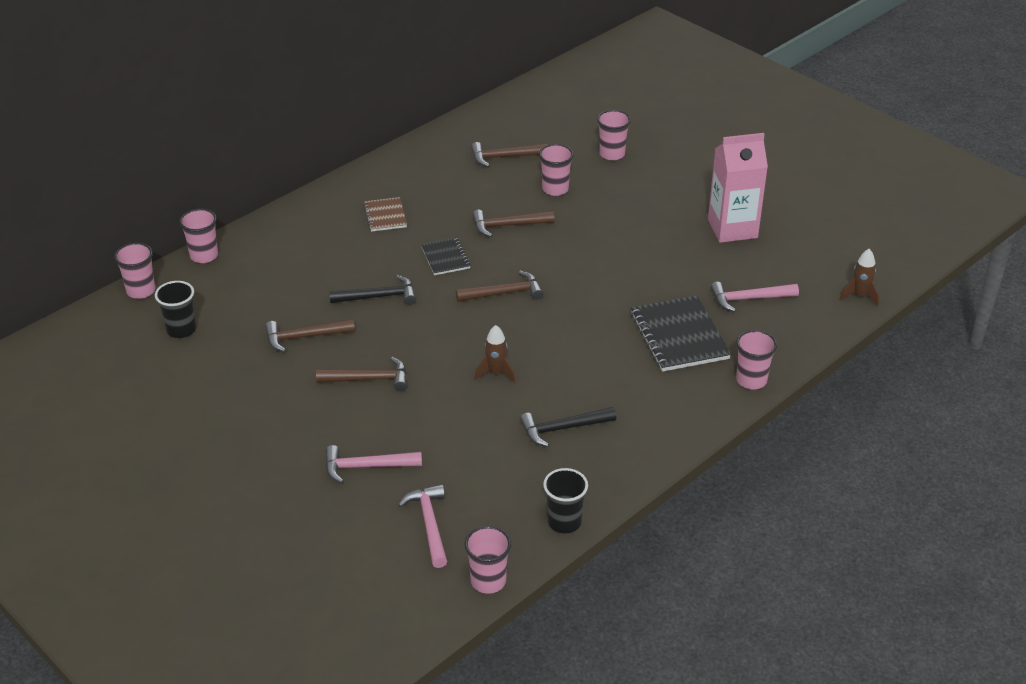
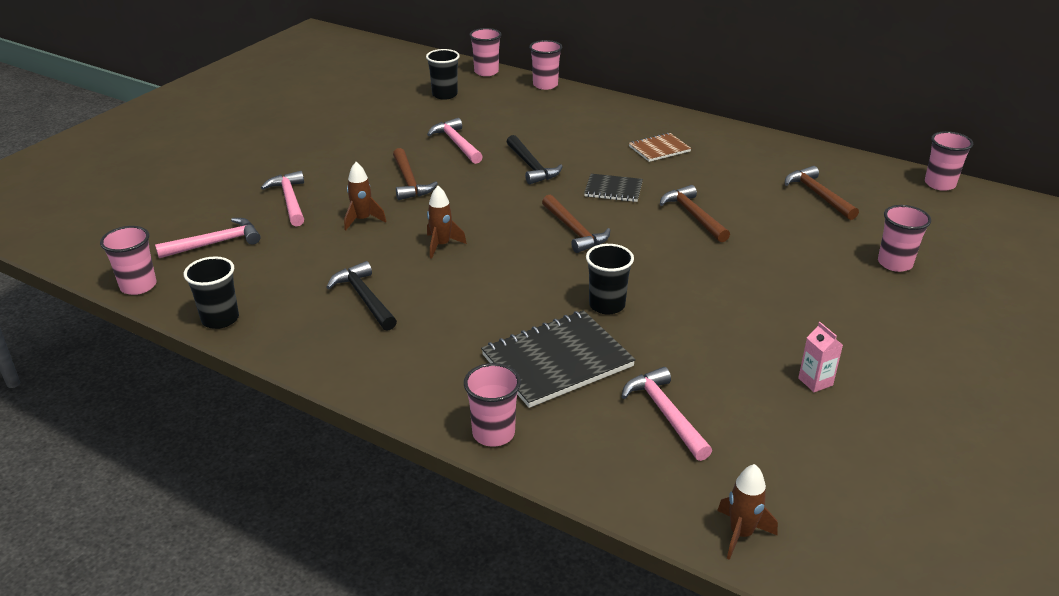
camera: 75 degrees right, 5 degrees down
brown hammer [265,319,355,352] -> pink hammer [427,118,483,164]
black notebook [421,237,471,275] -> black notebook turned 45 degrees clockwise [584,174,643,202]
pink cup [539,144,574,196] -> pink cup moved to [925,131,973,191]
pink carton [708,133,768,243] -> pink carton [798,322,843,392], size x0.42
none -> brown rocket [344,162,386,230]
none -> black cup [586,244,634,315]

